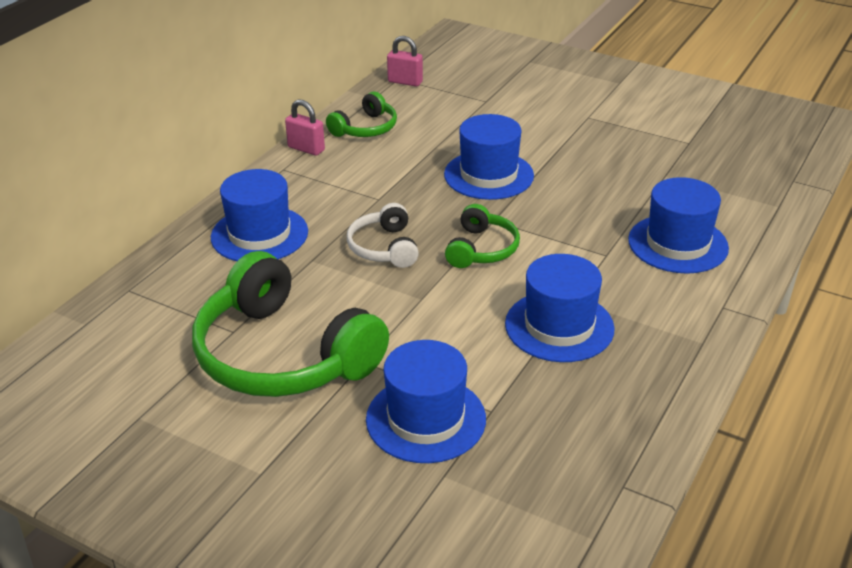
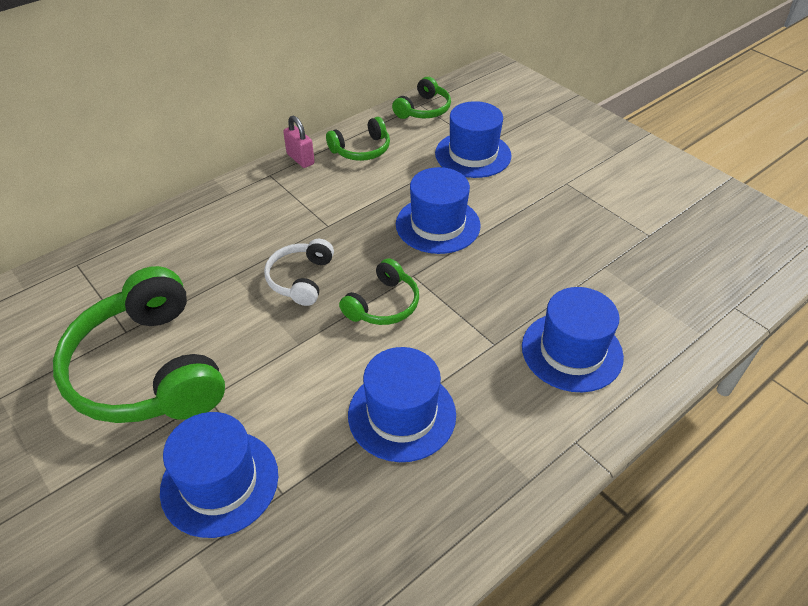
camera: 20 degrees right, 10 degrees up
blue hat [211,169,308,261] -> blue hat moved to [435,101,512,178]
pink padlock [387,36,423,87] -> green headphones [392,77,451,119]

